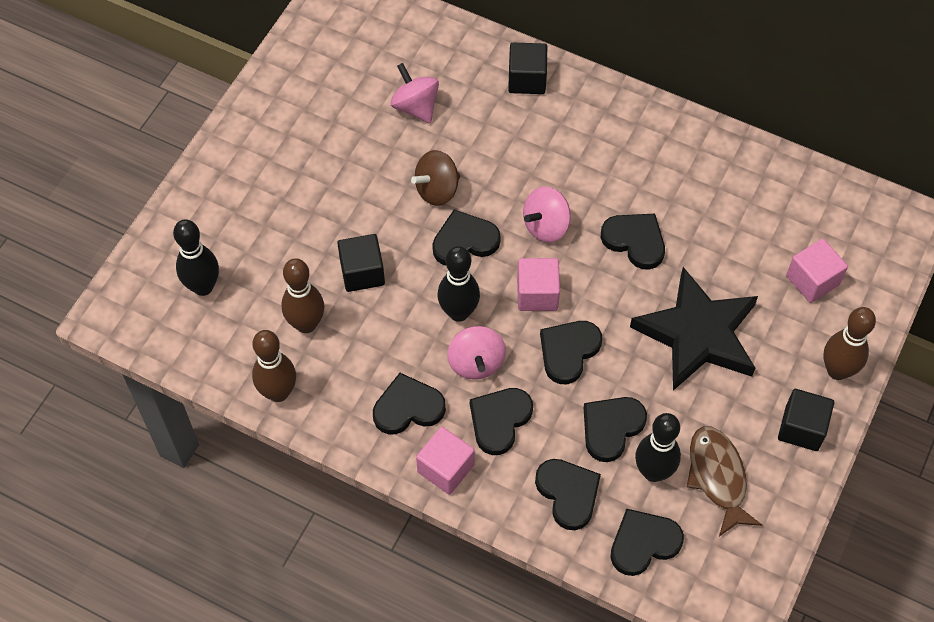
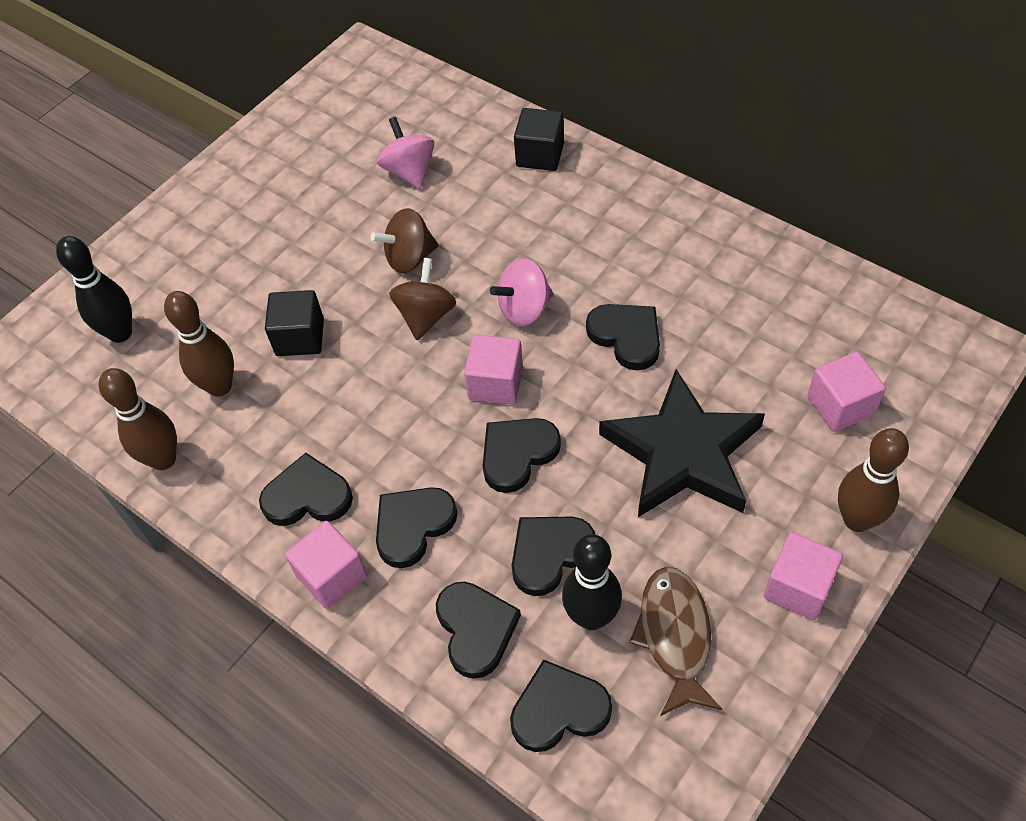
camera: 15 degrees right, 5 degrees down
black heart [432,209,501,265] -> brown spinning top [389,258,456,340]
black bowling pin [438,246,480,322] -> none
pink spinning top [447,326,506,380] -> none
black cube [778,389,834,451] -> pink cube [764,532,843,620]

